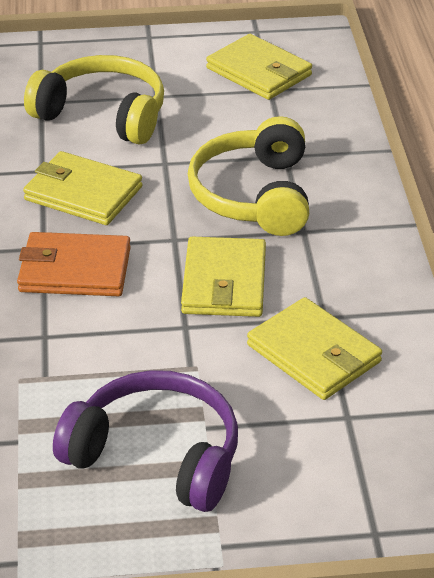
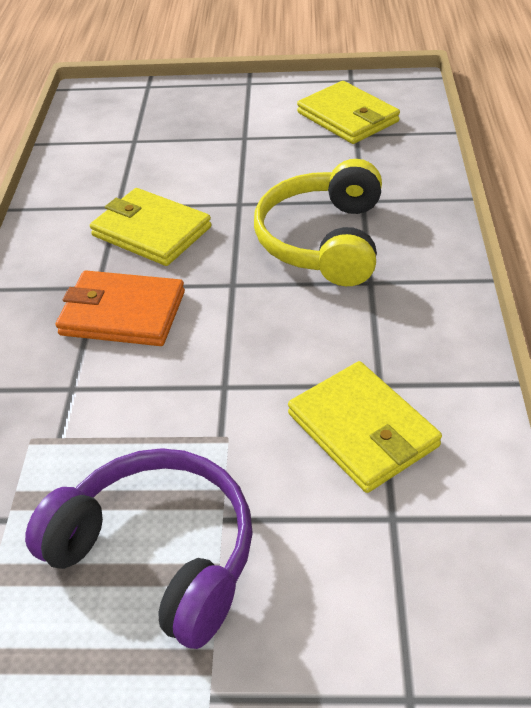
camera: 10 degrees right, 5 degrees up
yellow headphones [24,55,164,145] -> none
yellow wallet [181,237,266,317] -> none

